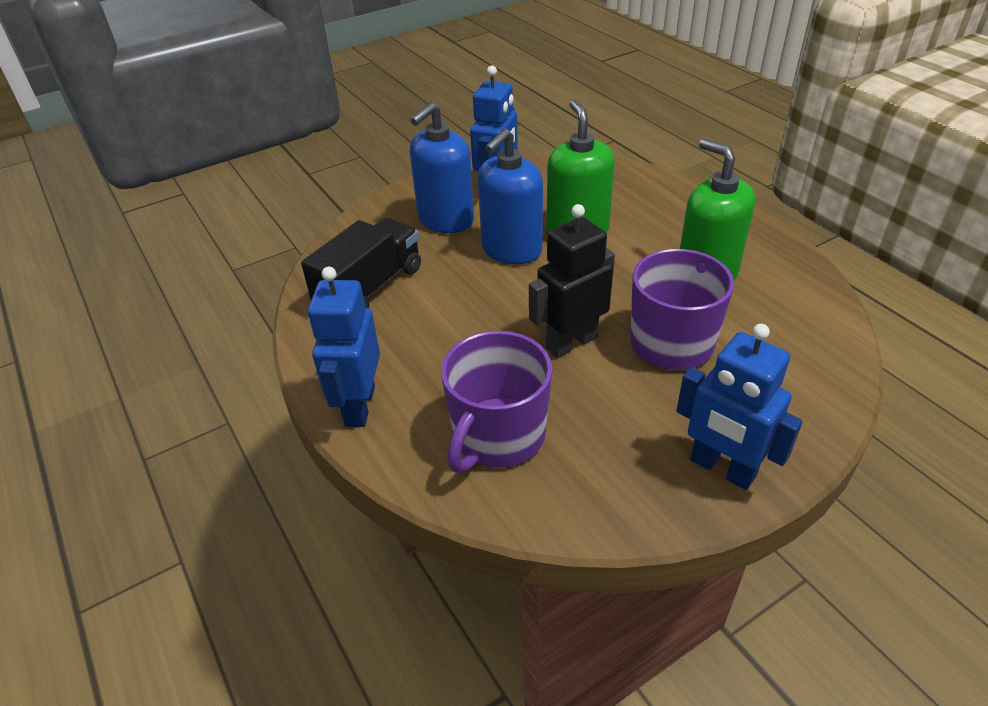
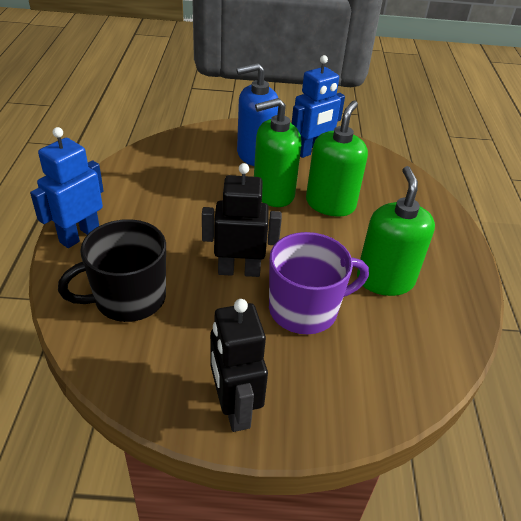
camera: 30 degrees right, 0 degrees up
black truck [301,218,421,308] -> none
purple mug [441,331,553,473] -> black mug [58,219,166,322]
blue soap dispenser [478,128,543,264] -> green soap dispenser [254,98,302,207]
blue robot [676,324,803,490] -> black robot [210,299,268,432]

